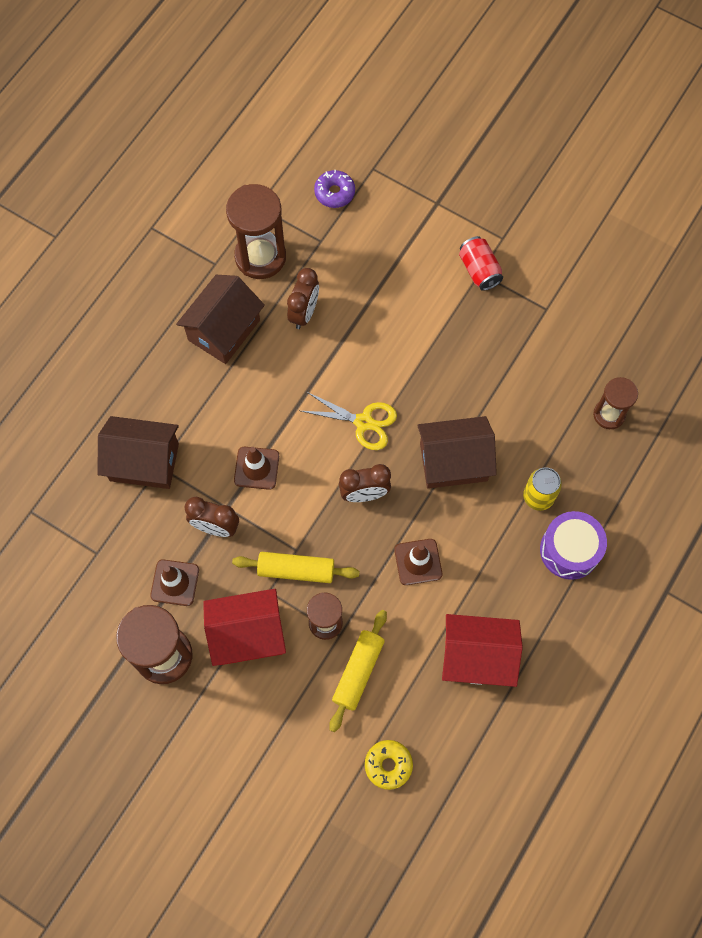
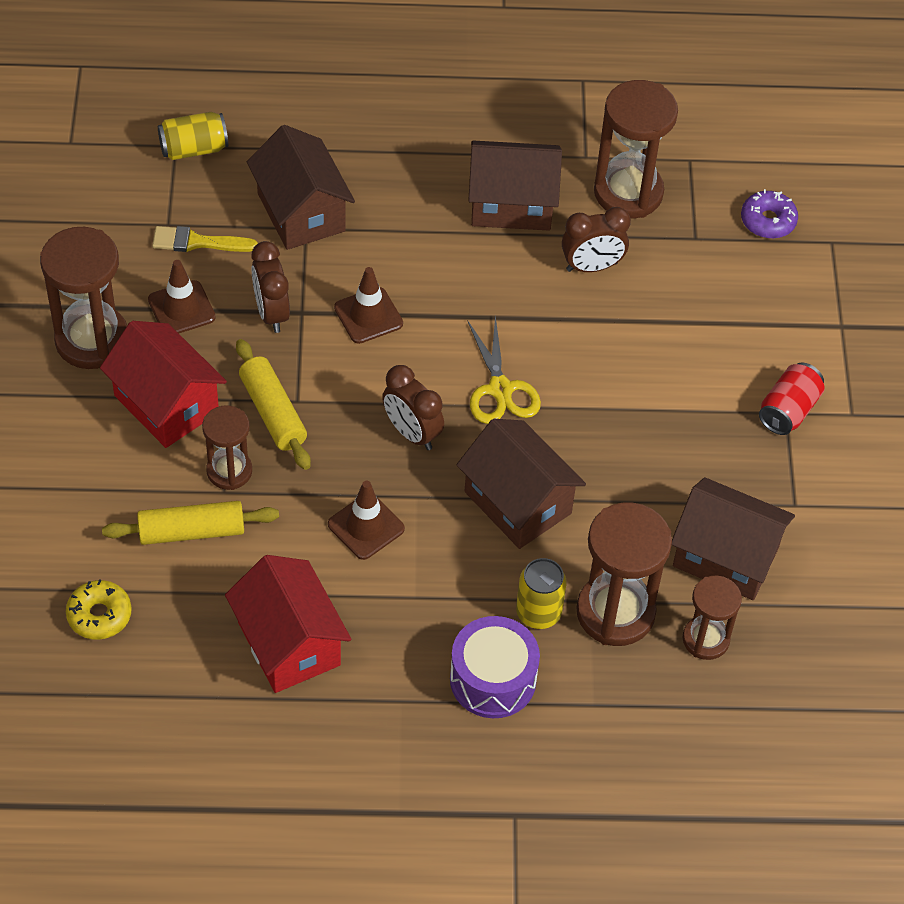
camera: 55 degrees right, 15 degrees down
none -> yellow brush [152,226,258,252]
none -> yellow can [158,112,228,160]
none -> brown hourglass [576,502,672,646]
none -> brown house [672,477,795,600]

